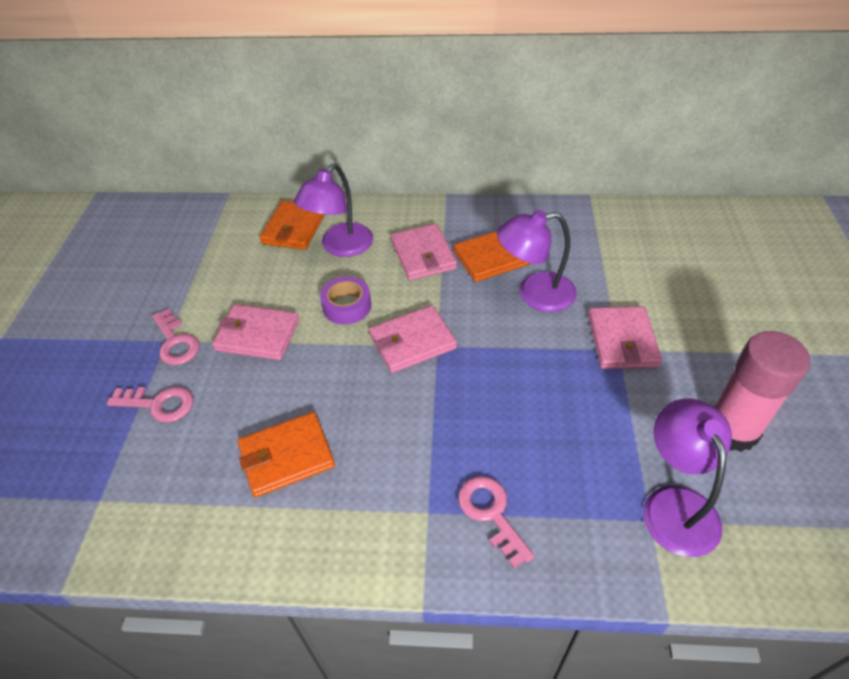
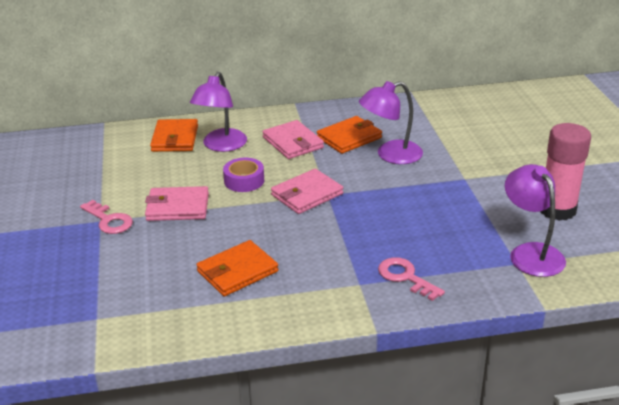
camera: 15 degrees left, 15 degrees down
pink key [107,387,194,423] -> none
pink wallet [588,306,662,369] -> none

